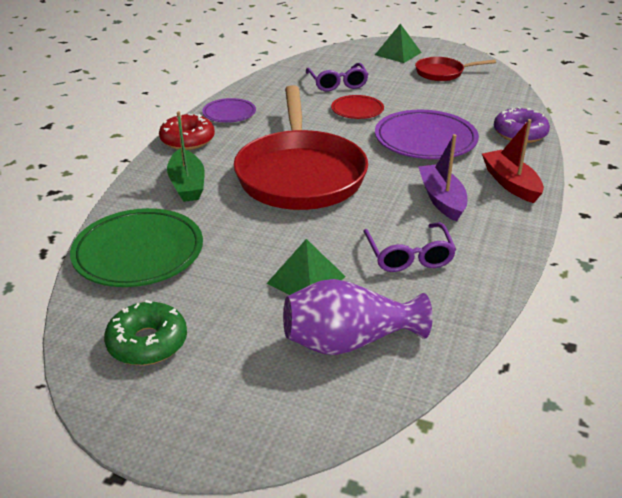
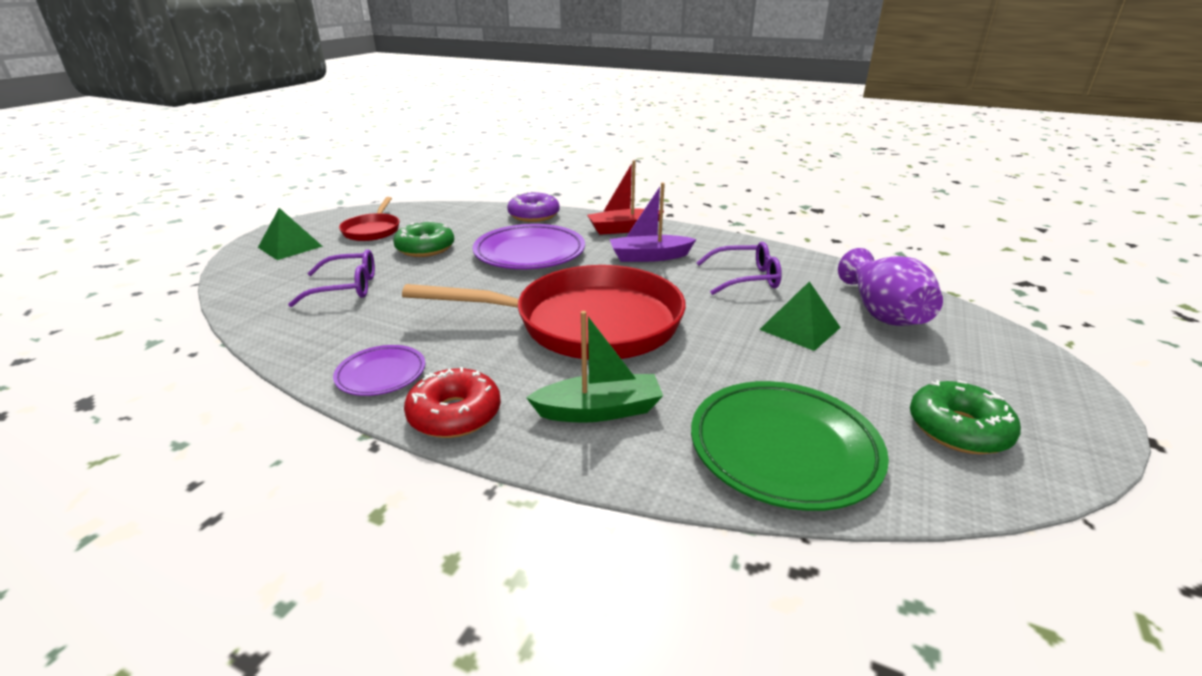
camera: 85 degrees left, 5 degrees down
red plate [331,95,384,119] -> none
none -> green donut [393,221,454,257]

